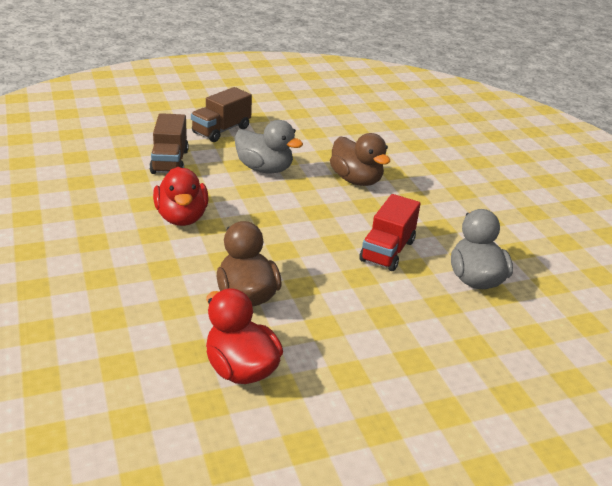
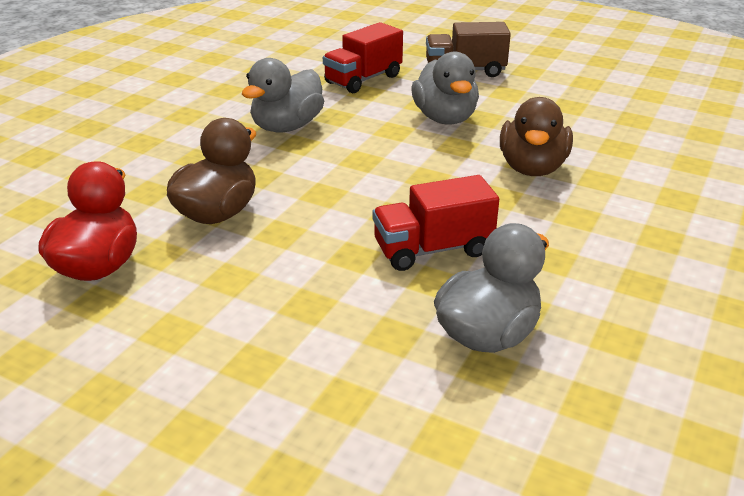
camera: 50 degrees right, 0 degrees up
brown truck [149,113,189,174] -> red truck [323,22,403,93]
red duck [153,167,208,226] -> grey duck [242,58,324,132]

